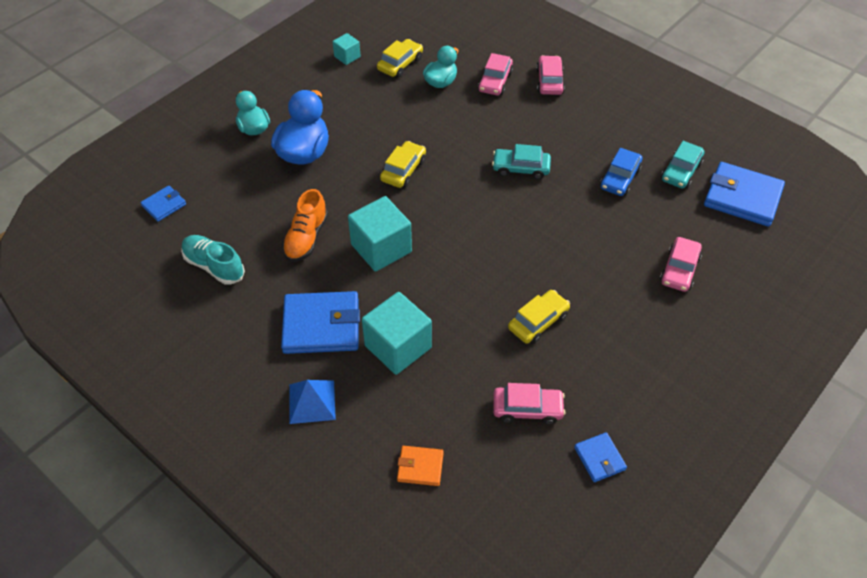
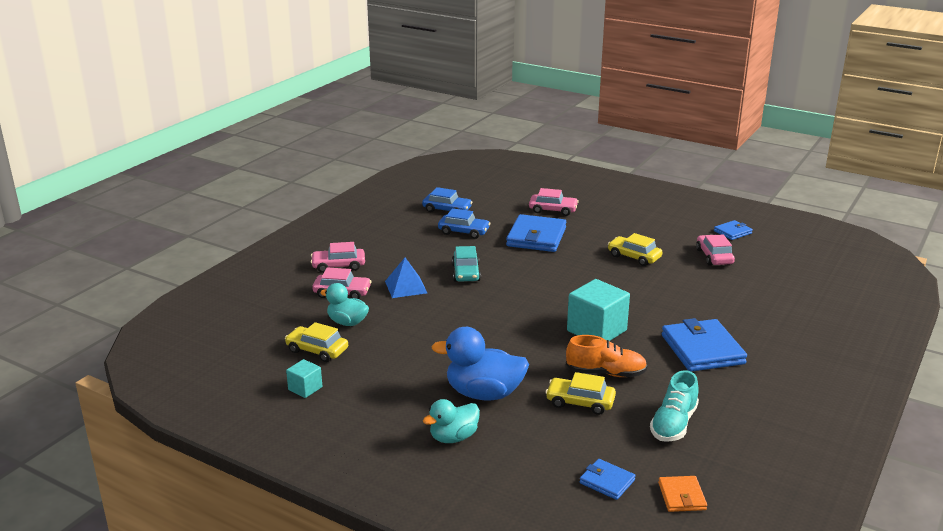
camera: 100 degrees left, 25 degrees down
blue pyramid [289,380,336,424] -> blue pyramid moved to [385,258,427,298]
turquoise cube [362,292,432,375] -> none
yellow car [380,141,426,188] -> yellow car moved to [545,372,616,415]
orange wallet [397,446,444,486] -> orange wallet moved to [658,476,707,512]
turquoise car [661,141,704,189] -> blue car [422,187,472,212]
blue wallet [704,162,785,227] -> blue wallet moved to [506,214,566,252]

